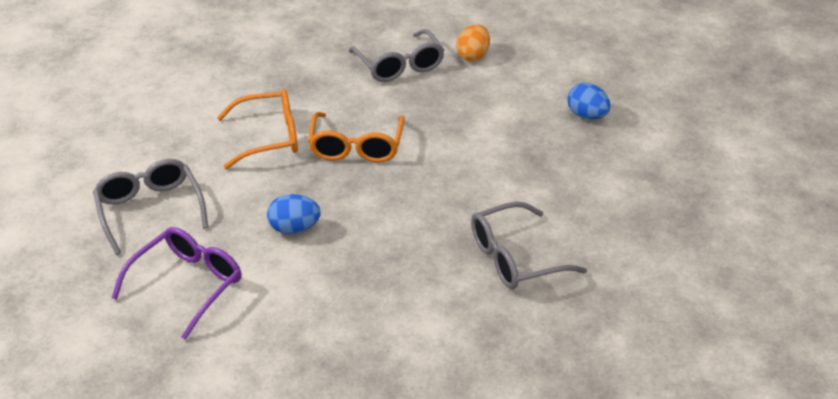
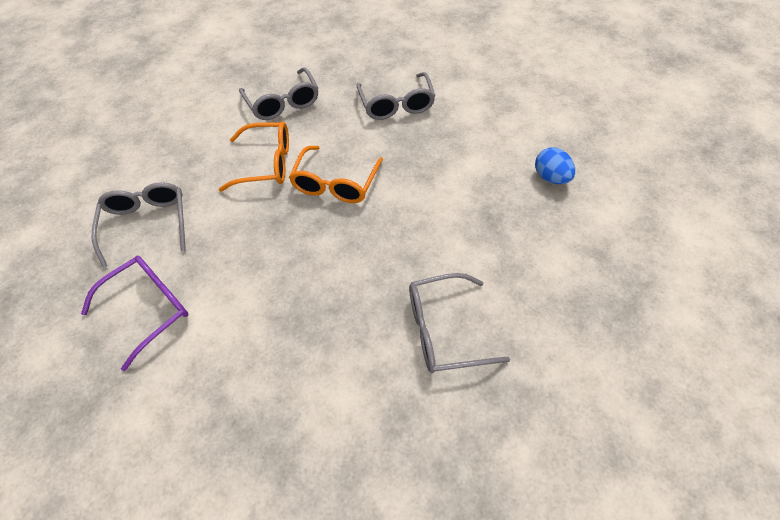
camera: 15 degrees right, 15 degrees up
blue egg [267,194,321,234] -> none
orange egg [456,25,490,61] -> none
none -> grey glasses [239,67,318,120]

